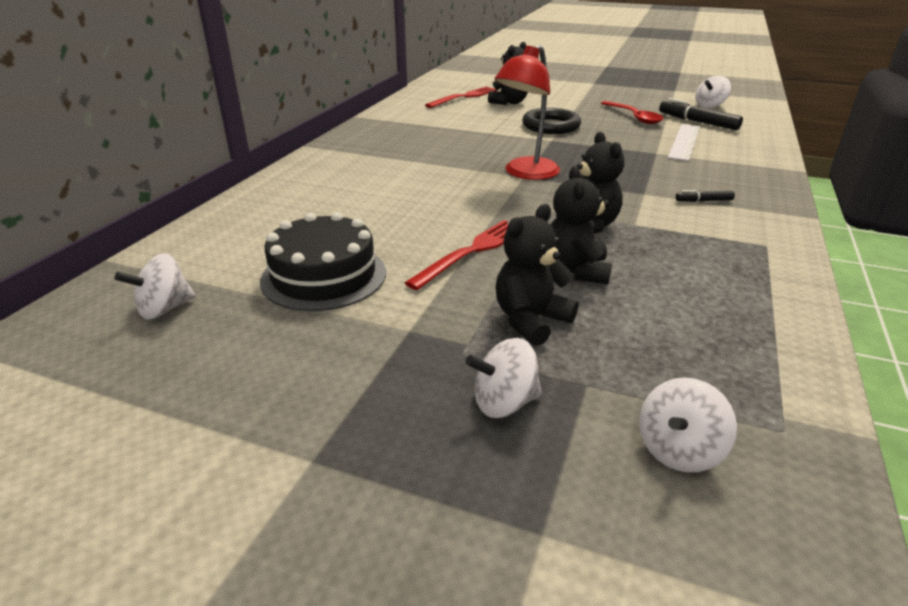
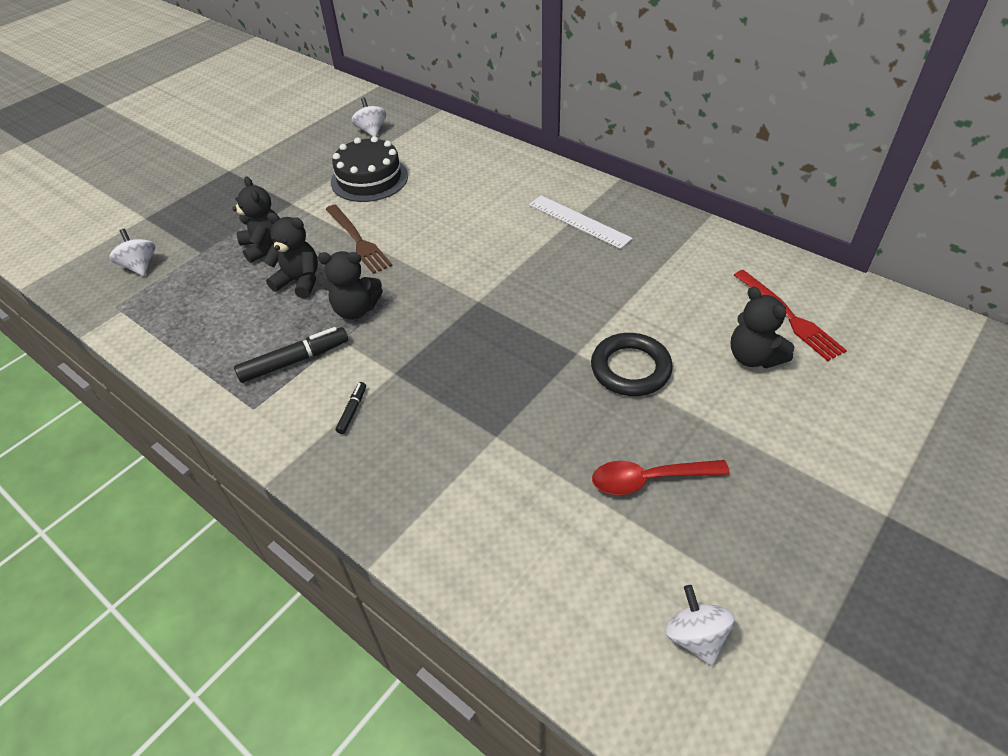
camera: 110 degrees right, 15 degrees up
red fork [405,220,509,290] -> brown fork [325,205,393,274]
white spinning top [466,338,542,418] -> none
red lamp [495,45,560,180] -> none
black marker [659,98,743,130] -> black marker moved to [234,327,348,383]
white ruler [668,124,700,161] -> white ruler moved to [529,195,633,249]

